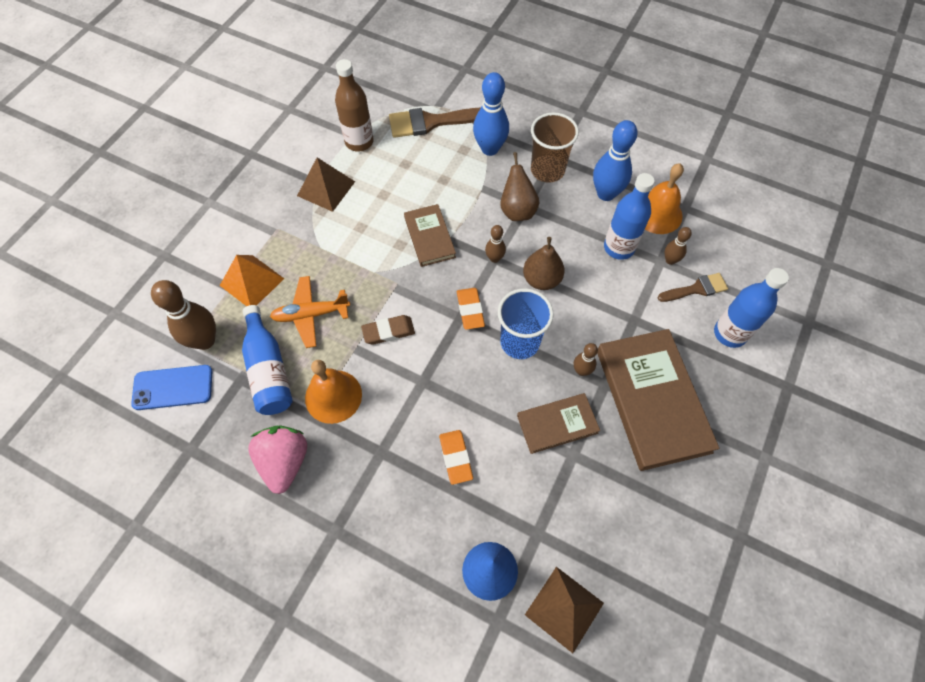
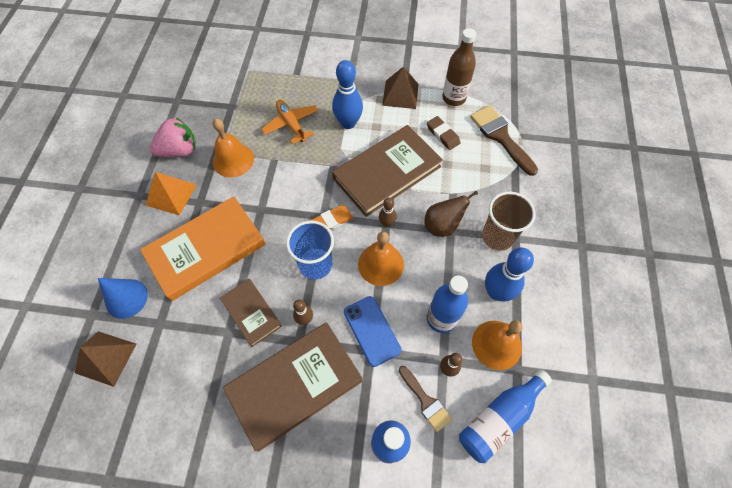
camera: 70 degrees right, 0 degrees up
blue phone [131,365,212,410] -> blue phone moved to [344,296,401,367]
brown bowling pin [151,280,216,350] -> none
orange pyramid [220,255,284,306] -> orange pyramid moved to [146,172,197,216]
blue bottle [242,305,293,415] -> blue bottle moved to [459,369,552,463]
brown eraser [361,315,415,345] -> brown eraser moved to [427,116,461,150]
brown book [404,204,456,267] -> brown book [332,125,443,217], size x1.84
orange eraser [439,430,473,485] -> orange book [140,196,266,301]
blue bowling pin [473,72,509,156] -> blue bowling pin moved to [332,60,363,129]
brown pear [523,237,565,290] -> orange bell [358,231,404,286]

